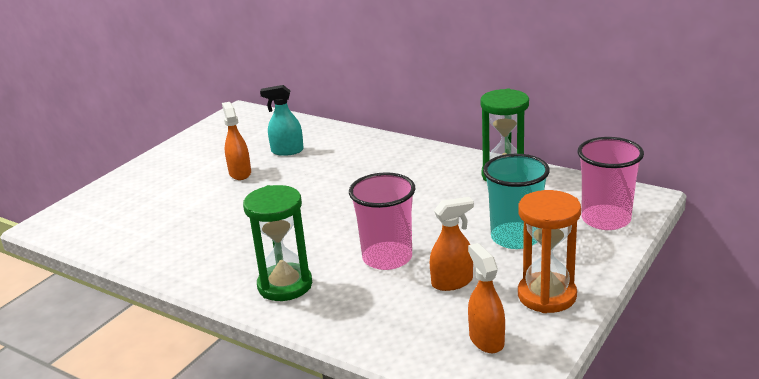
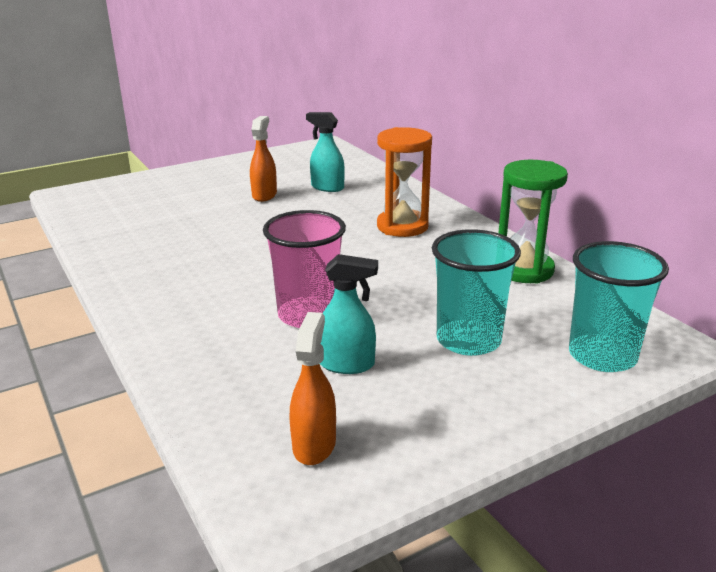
camera: 25 degrees right, 0 degrees up
green hourglass [243,185,312,301] -> none
orange spray bottle [430,197,474,291] -> turquoise spray bottle [320,254,378,374]
orange hourglass [518,190,581,313] -> orange hourglass moved to [377,127,432,237]
pink cup [578,137,644,230] -> turquoise cup [569,241,669,372]

